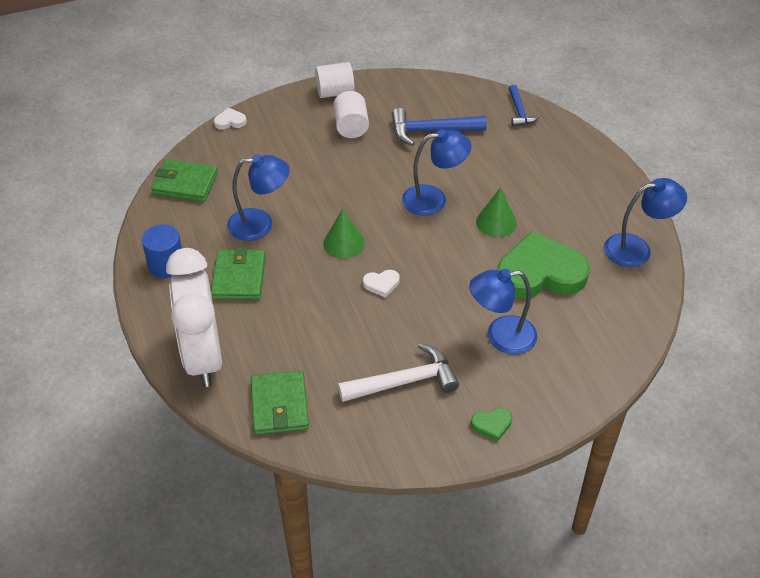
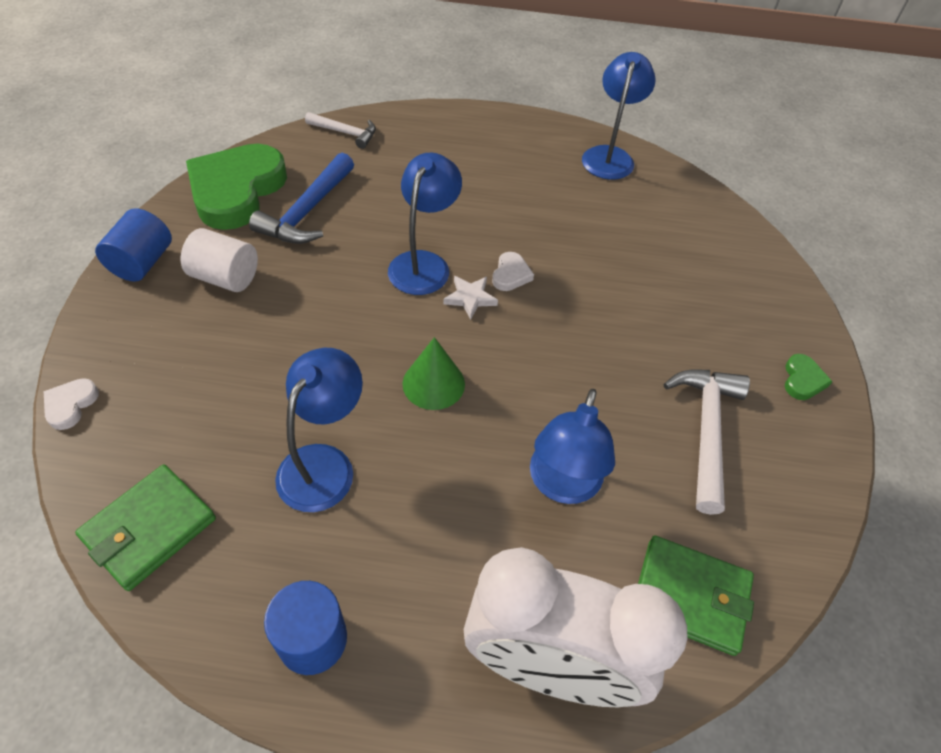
camera: 65 degrees left, 5 degrees up
green wallet [211,247,266,300] -> none
white cylinder [315,62,355,98] -> blue cylinder [95,208,172,282]
white heart [363,270,400,298] -> white heart moved to [492,252,534,291]
blue lamp [469,269,537,354] -> blue lamp moved to [530,389,615,504]
green cone [476,187,517,237] -> none
green heart [497,231,590,299] -> green heart moved to [186,144,287,230]
blue hammer [509,85,540,126] -> white hammer [305,112,376,149]
none -> white star [444,276,498,320]

